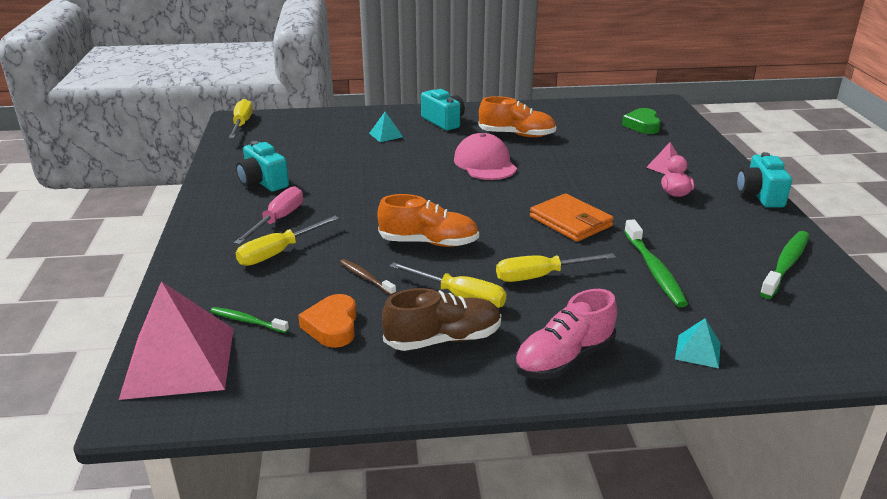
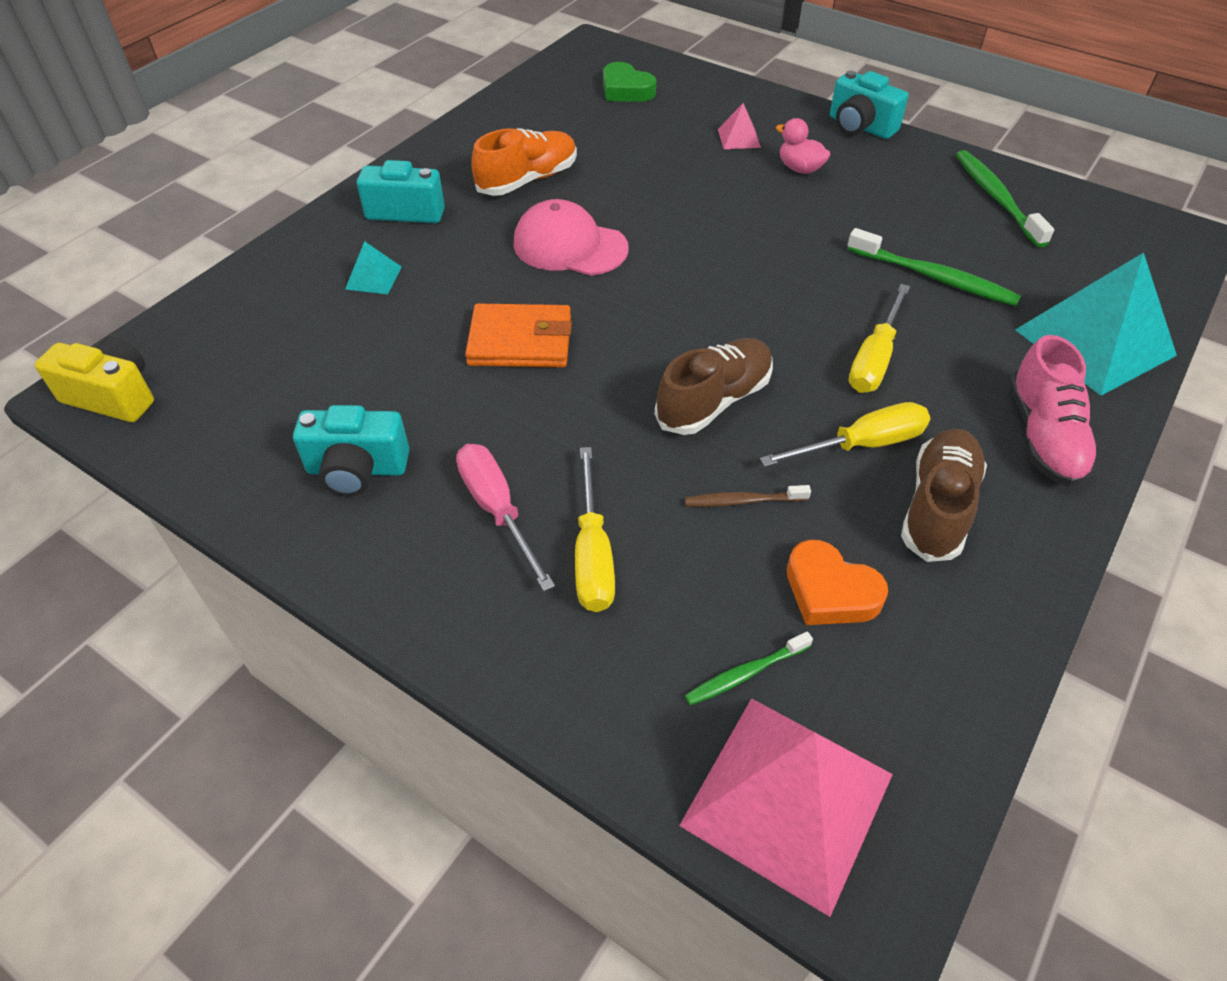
camera: 50 degrees left, 20 degrees up
yellow screwdriver [229,99,253,138] -> yellow camera [35,337,154,422]
orange shoe [377,194,479,247] -> brown shoe [655,338,773,435]
orange wallet [530,193,614,242] -> orange wallet moved to [465,303,572,367]
turquoise pyramid [675,318,721,368] -> turquoise pyramid [1015,253,1177,396], size x2.31

